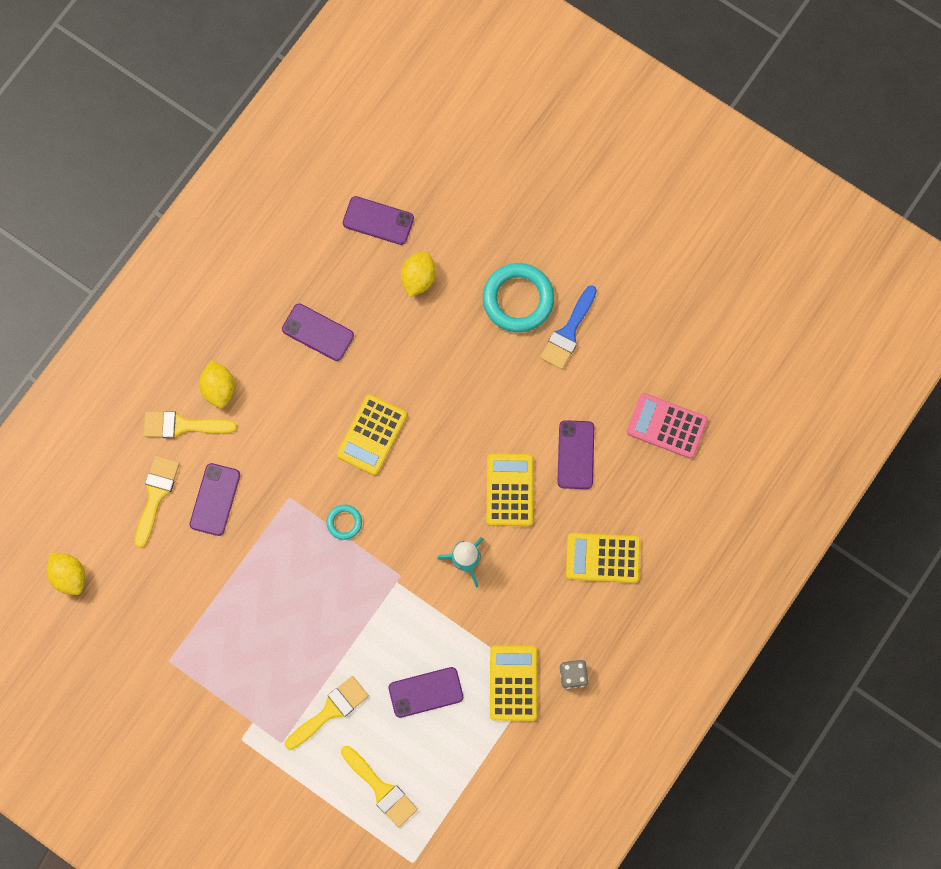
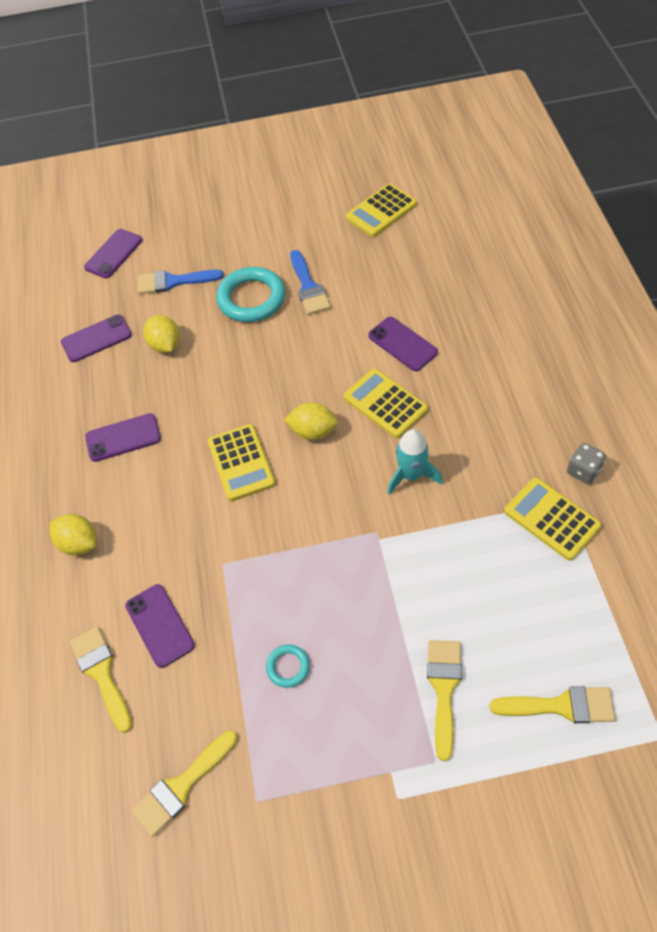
camera: 40 degrees left, 20 degrees down
yellow lemon [47,552,85,595] -> yellow lemon moved to [284,402,338,440]
yellow brush [144,411,237,439] -> yellow brush moved to [131,730,238,837]
turquoise ring [327,505,362,540] -> turquoise ring moved to [266,644,310,688]
purple phone [389,667,463,718] -> purple phone moved to [84,229,142,278]
yellow calculator [566,533,641,583] -> yellow calculator moved to [346,184,417,237]
pink calculator [627,393,708,459] -> none
none -> blue brush [138,270,224,294]

